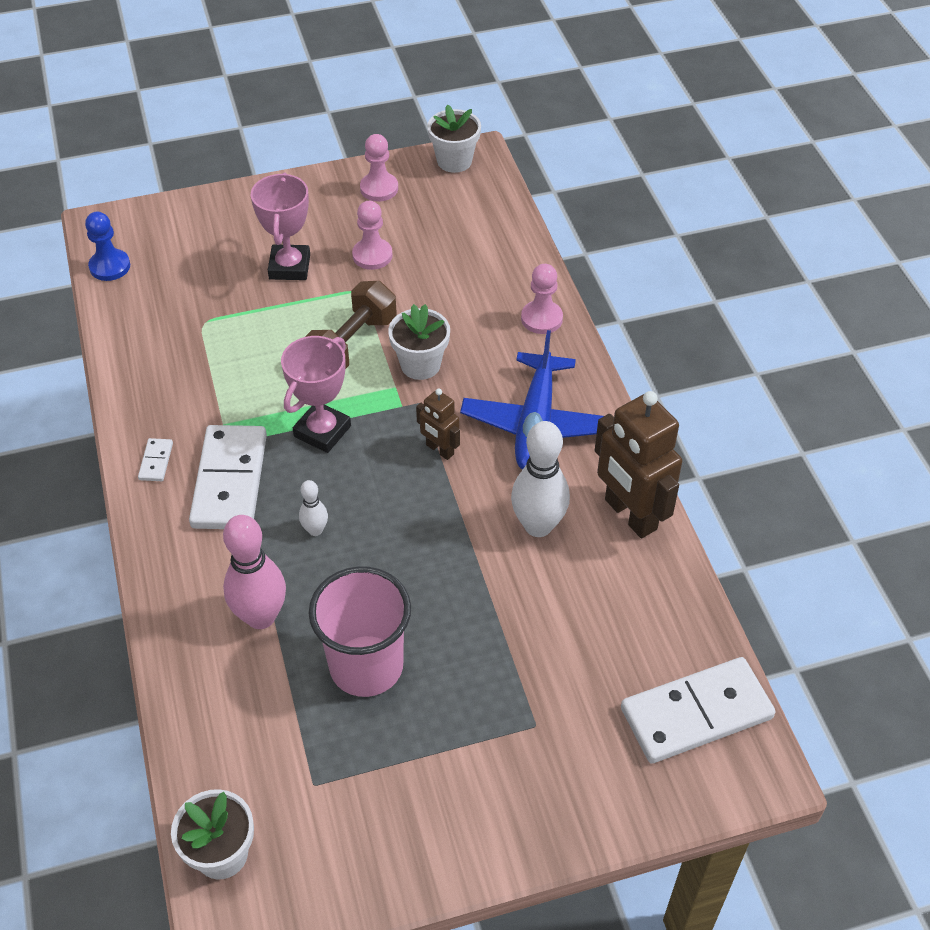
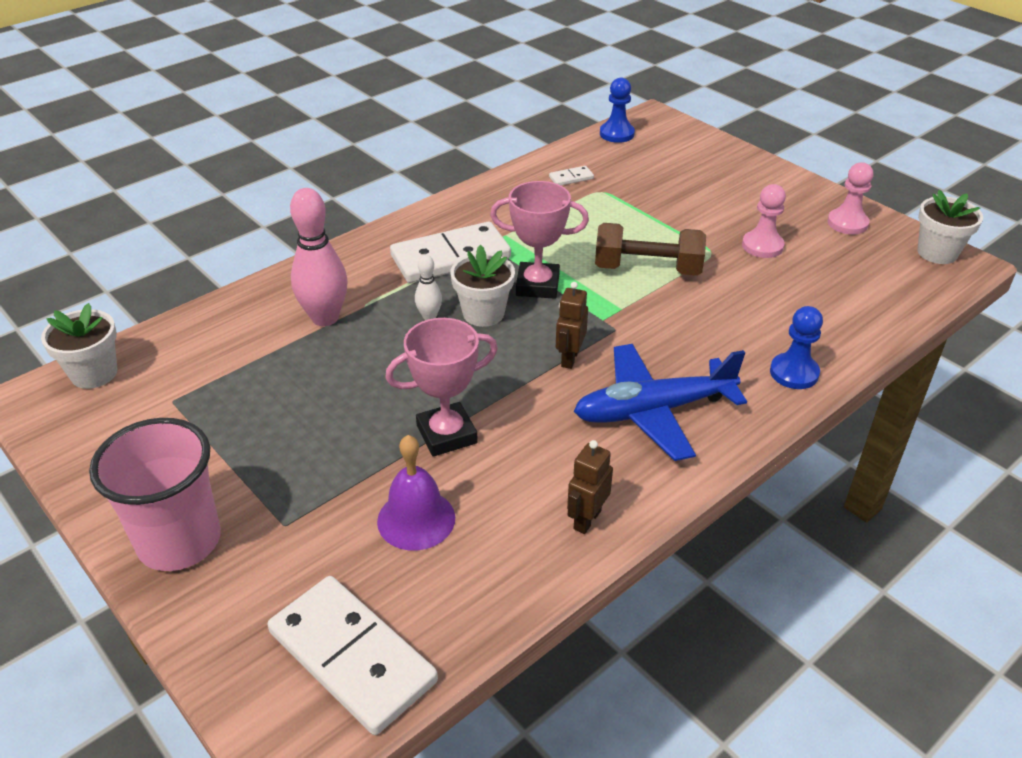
camera: 65 degrees right, 10 degrees down
white domino [138,438,173,481] -> white domino moved to [549,166,594,185]
pink trophy [251,173,310,280] -> pink trophy moved to [385,318,498,457]
pink cup [308,566,411,697] -> pink cup moved to [89,418,221,571]
white flower pot [388,304,450,380] -> white flower pot moved to [450,245,515,327]
white bowling pin [511,421,570,537] -> none
pink pawn [521,264,563,334] -> blue pawn [770,306,823,389]
brown robot [595,391,682,538] -> brown robot [567,440,613,534], size x0.51
none -> purple bell [377,435,455,551]

